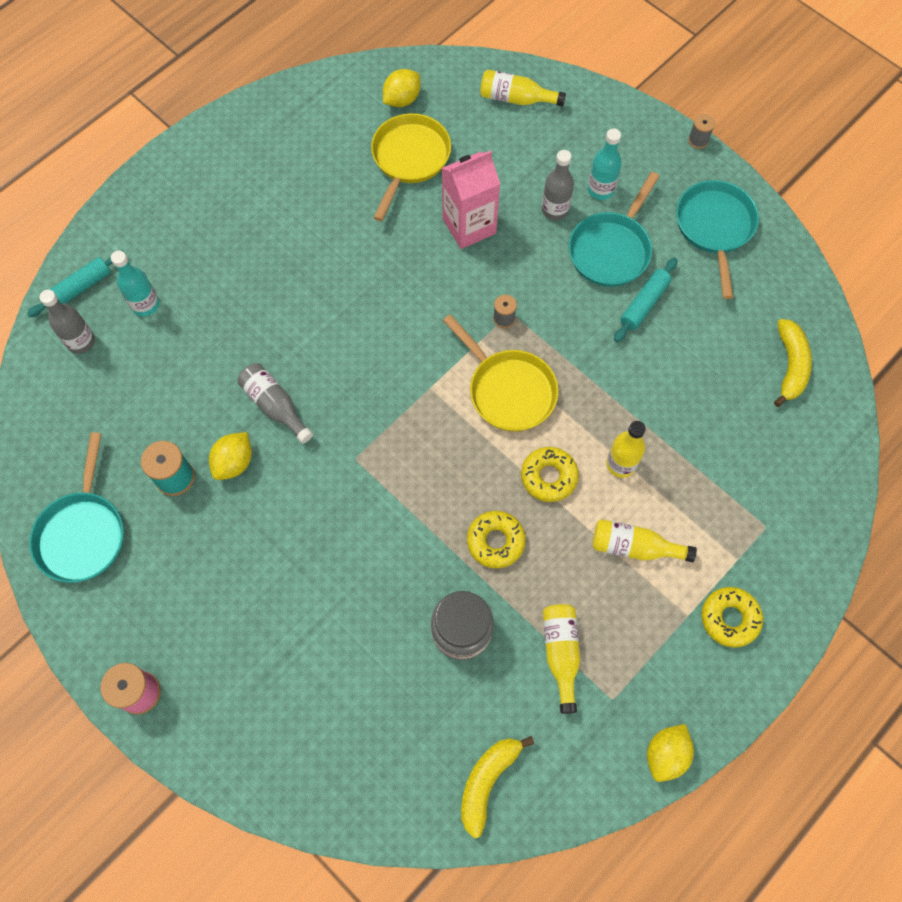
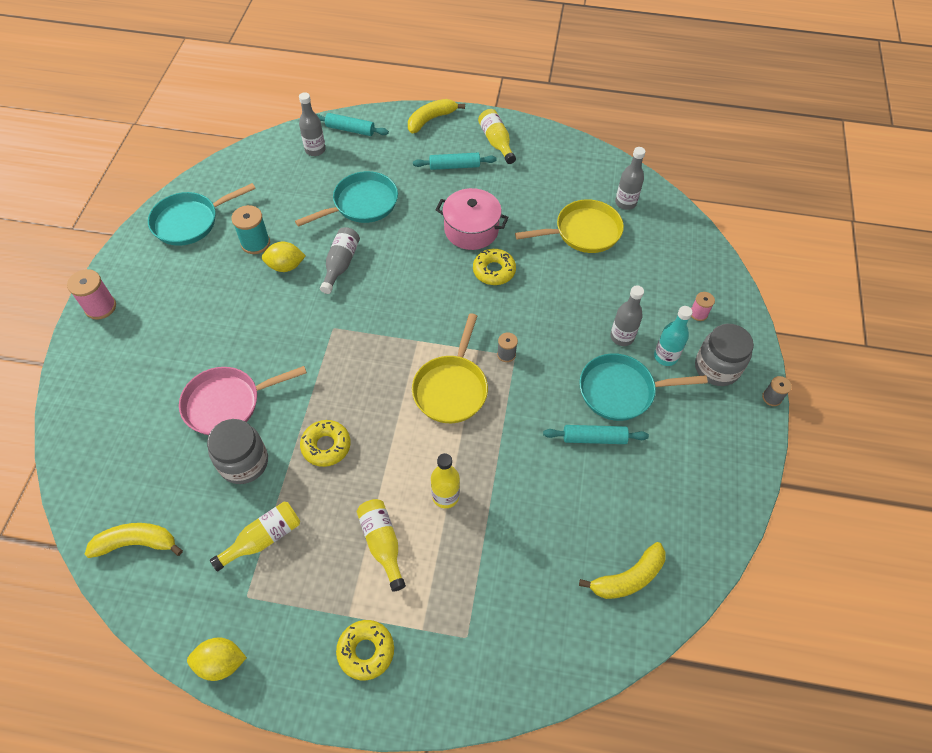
camera: 55 degrees right, 10 degrees down
turquoise bottle [111,250,159,317] -> none
yellow lemon [383,69,421,107] -> grey bottle [615,147,646,210]
pink carton [442,150,500,249] -> none
yellow bottle [480,70,566,106] -> yellow bottle moved to [478,109,516,164]
yellow donut [521,447,579,502] -> yellow donut moved to [473,249,516,285]
turquoise pan [676,180,759,299] -> turquoise pan moved to [295,171,398,227]
none -> pink pan [179,366,307,435]
none -> yellow banana [408,99,465,133]
none -> turquoise rolling pin [413,153,496,170]
none -> pink pot [436,188,509,250]
none -> pink spool [691,292,715,321]
none -> grey jar [695,324,754,386]

